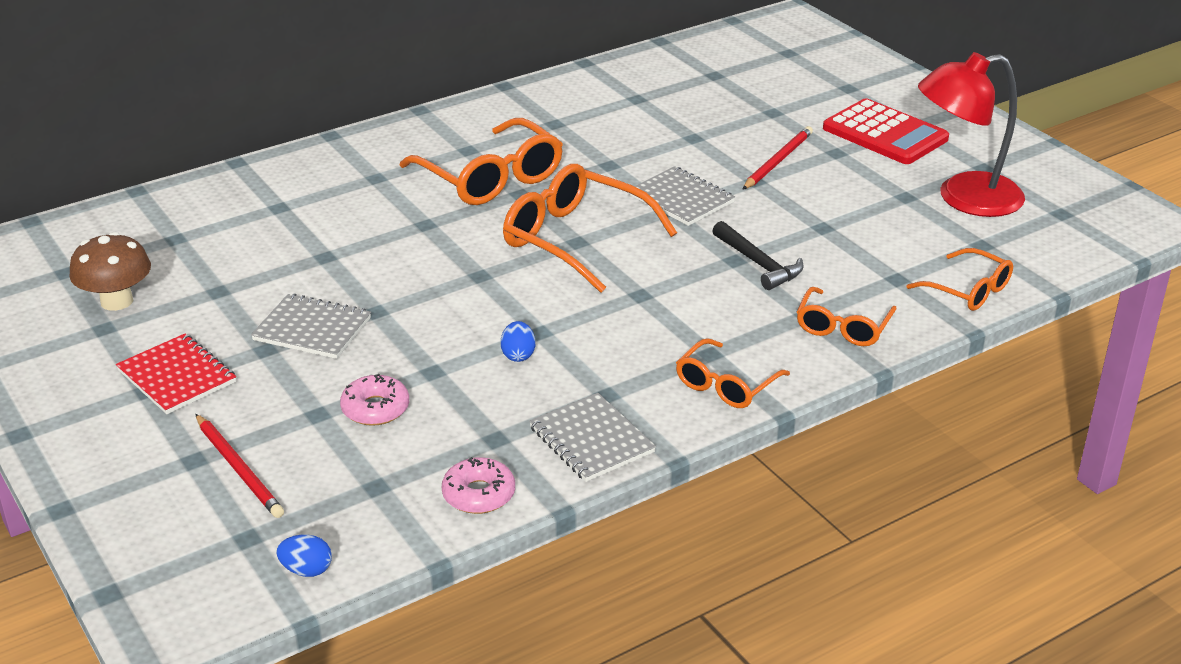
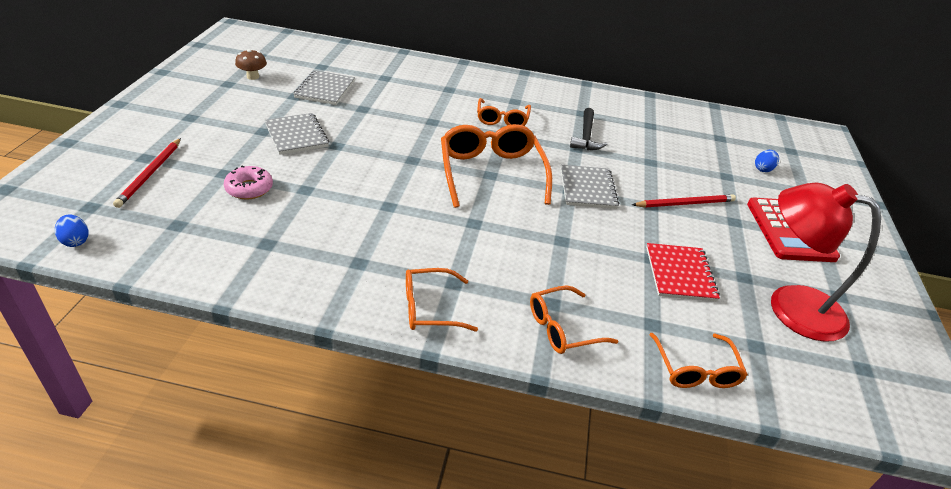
camera: 40 degrees right, 5 degrees up
brown mushroom [69,232,151,311] -> brown mushroom [235,49,267,80], size x0.65
red notebook [116,334,236,414] -> red notebook moved to [646,243,720,301]
orange glasses [399,118,563,205] -> orange glasses [477,98,531,126], size x0.58
pink donut [442,457,515,514] -> none
blue egg [501,321,535,362] -> blue egg moved to [755,150,779,172]
grey notebook [529,393,656,482] -> grey notebook moved to [293,70,355,105]
black hammer [713,221,803,290] -> black hammer moved to [570,108,607,150]

